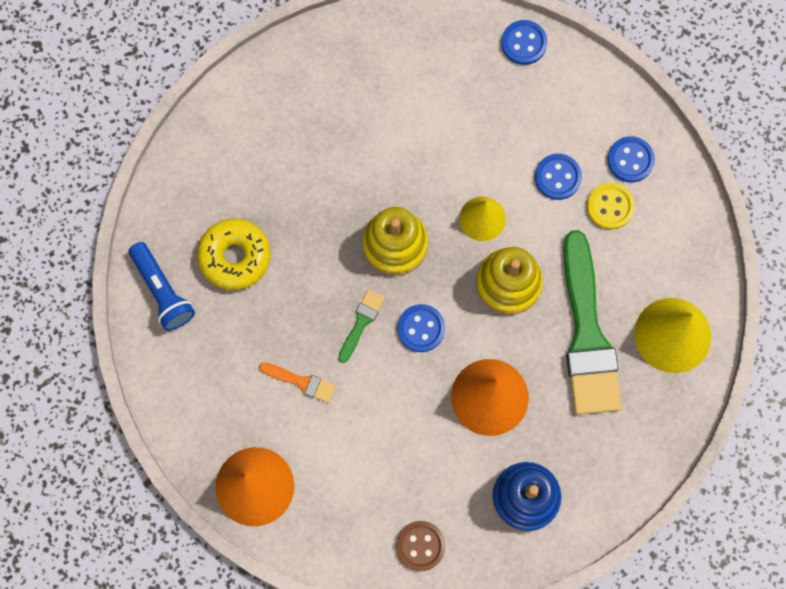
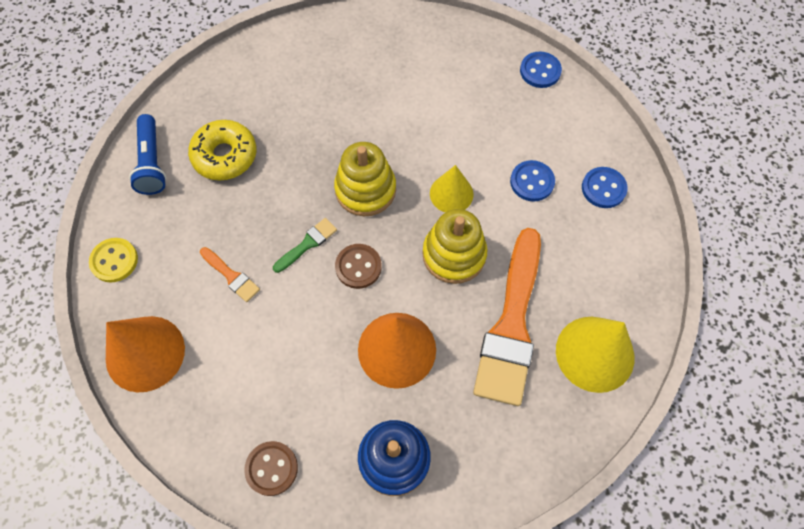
camera: 20 degrees right, 10 degrees down
blue button [397,304,445,352] -> brown button [335,244,382,289]
green brush [563,230,622,415] -> orange brush [473,228,541,406]
yellow button [587,183,635,229] -> yellow button moved to [89,238,138,282]

